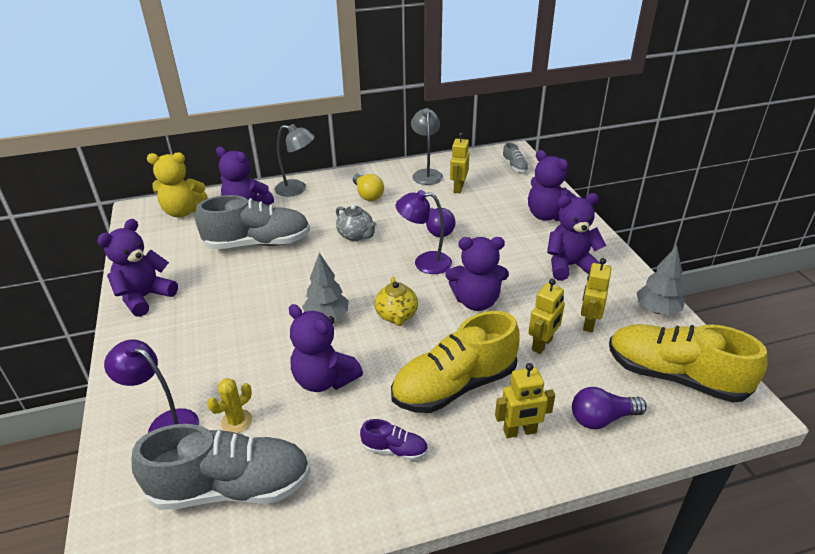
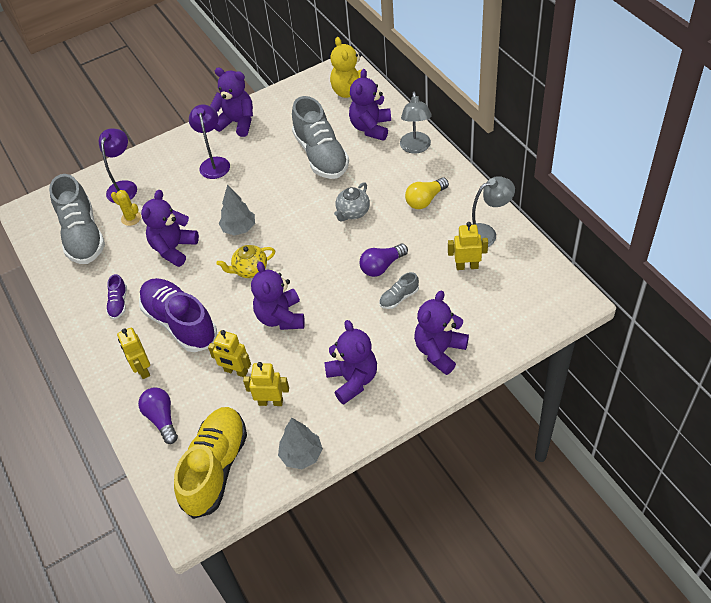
camera: 80 degrees right, 15 degrees up
yellow shoe [391,311,520,413] -> purple shoe [139,278,217,352]
purple lamp [396,190,452,274] -> purple lamp moved to [189,104,230,179]
grey shoe [502,143,529,172] -> grey shoe moved to [379,272,419,309]

